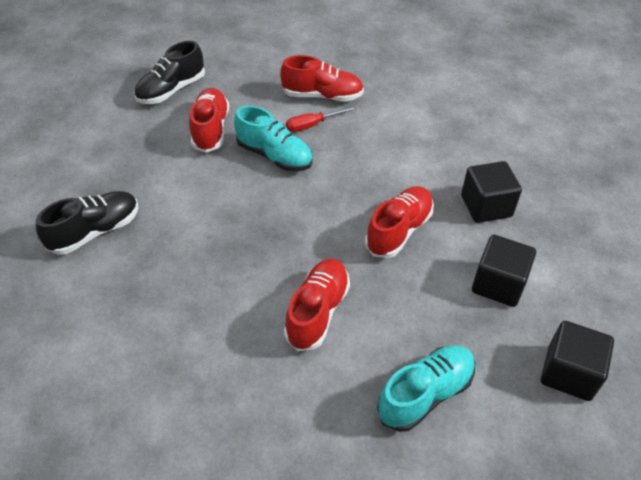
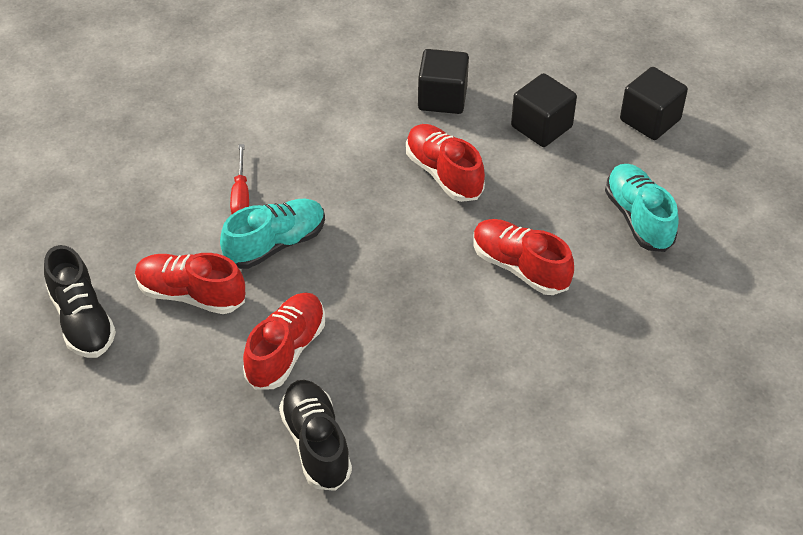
camera: 70 degrees left, 0 degrees up
red shoe [280,55,364,102] -> red shoe moved to [243,292,325,390]

